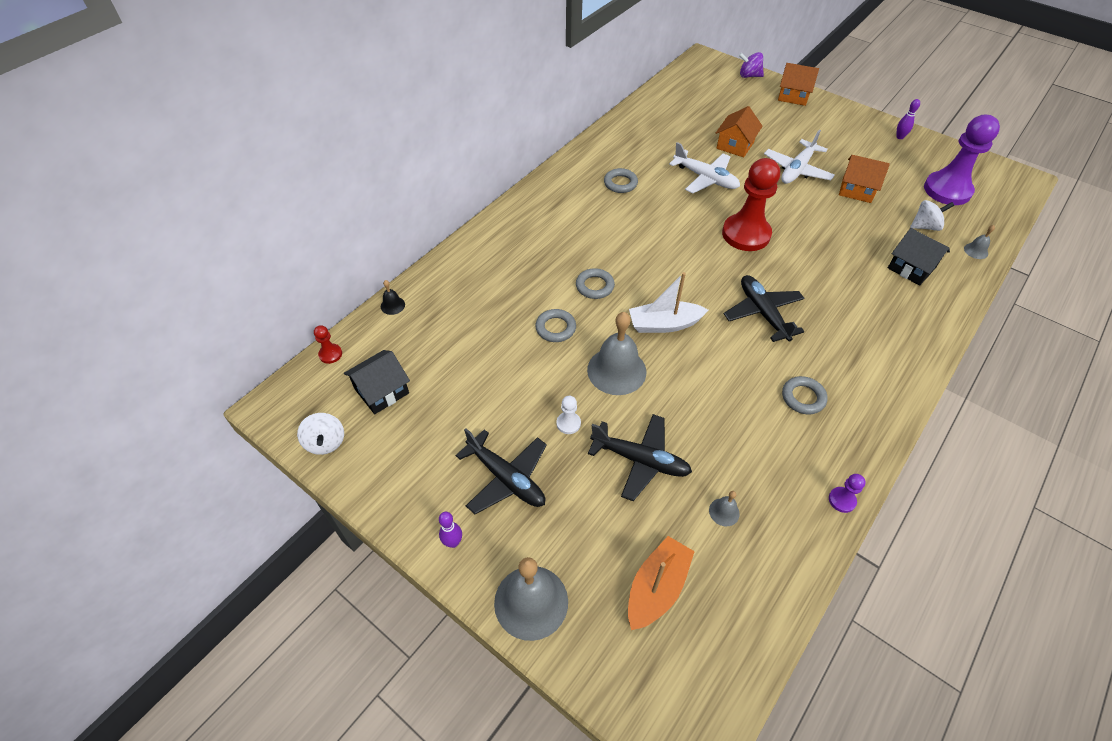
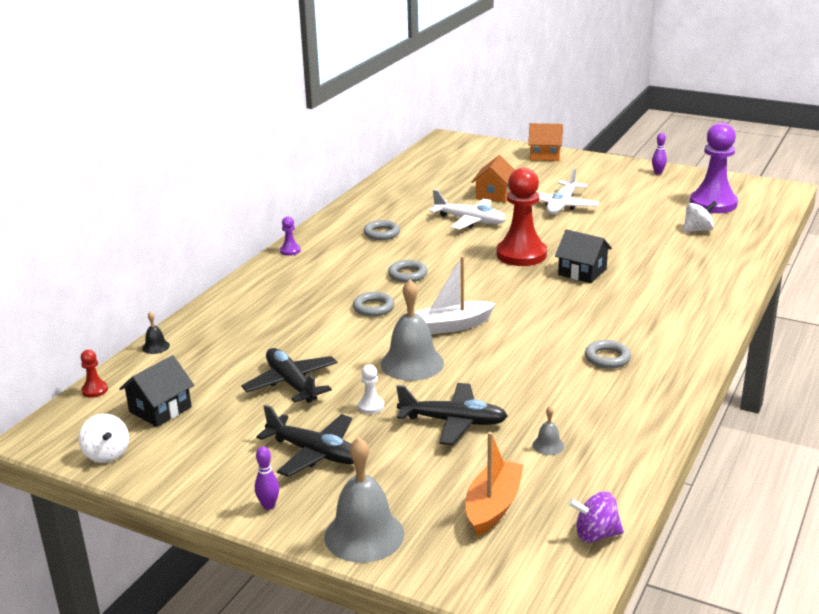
camera: 10 degrees left, 25 degrees down
grey ring [535,309,576,342] -> grey ring moved to [388,260,427,283]
black plane [724,275,805,342] -> black plane moved to [241,348,337,403]
purple spinning top [739,52,764,78] -> purple spinning top moved to [568,492,624,543]
purple pawn [829,474,866,513] -> purple pawn moved to [280,217,301,256]
orange house [839,155,890,203] -> none
black house [888,228,950,286] -> black house moved to [555,229,612,283]
grey bell [964,225,995,259] -> none

